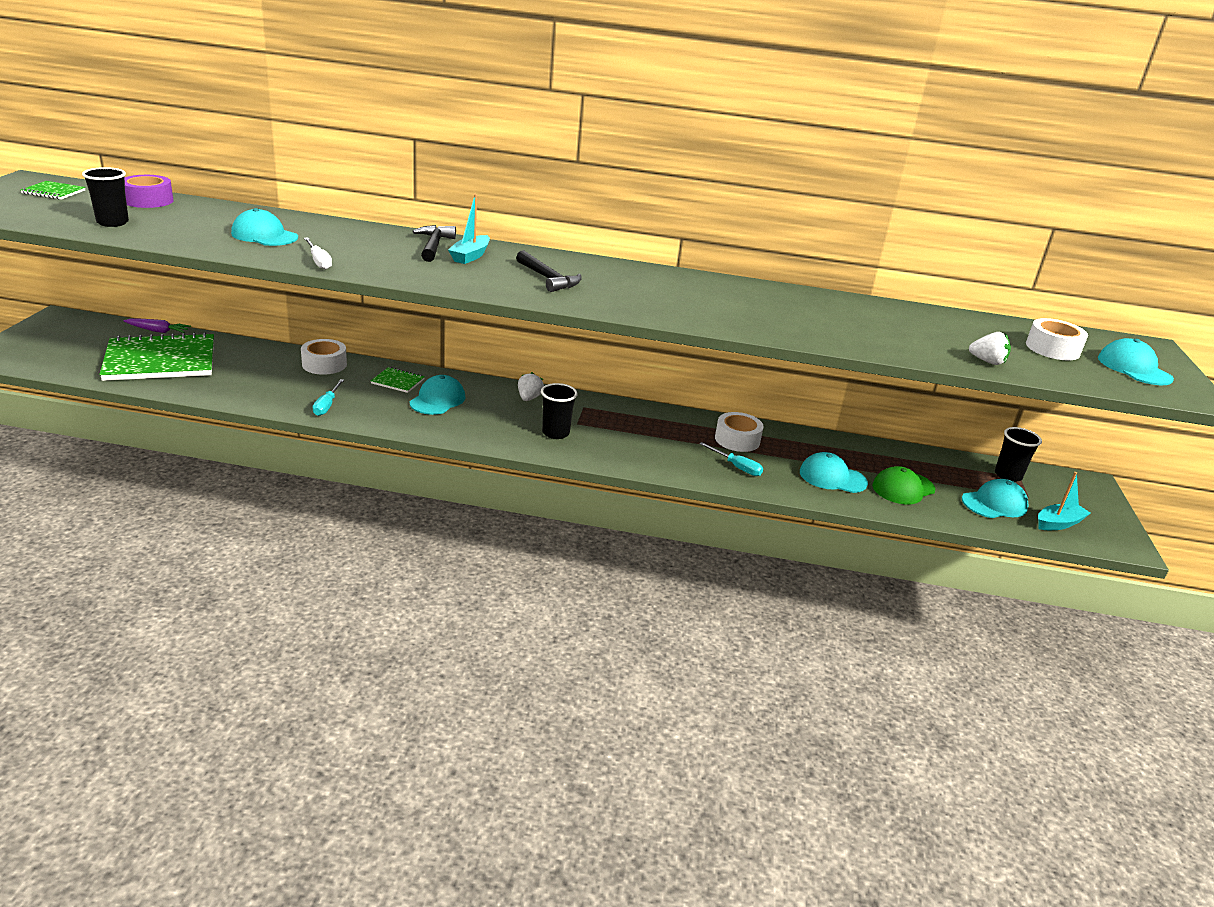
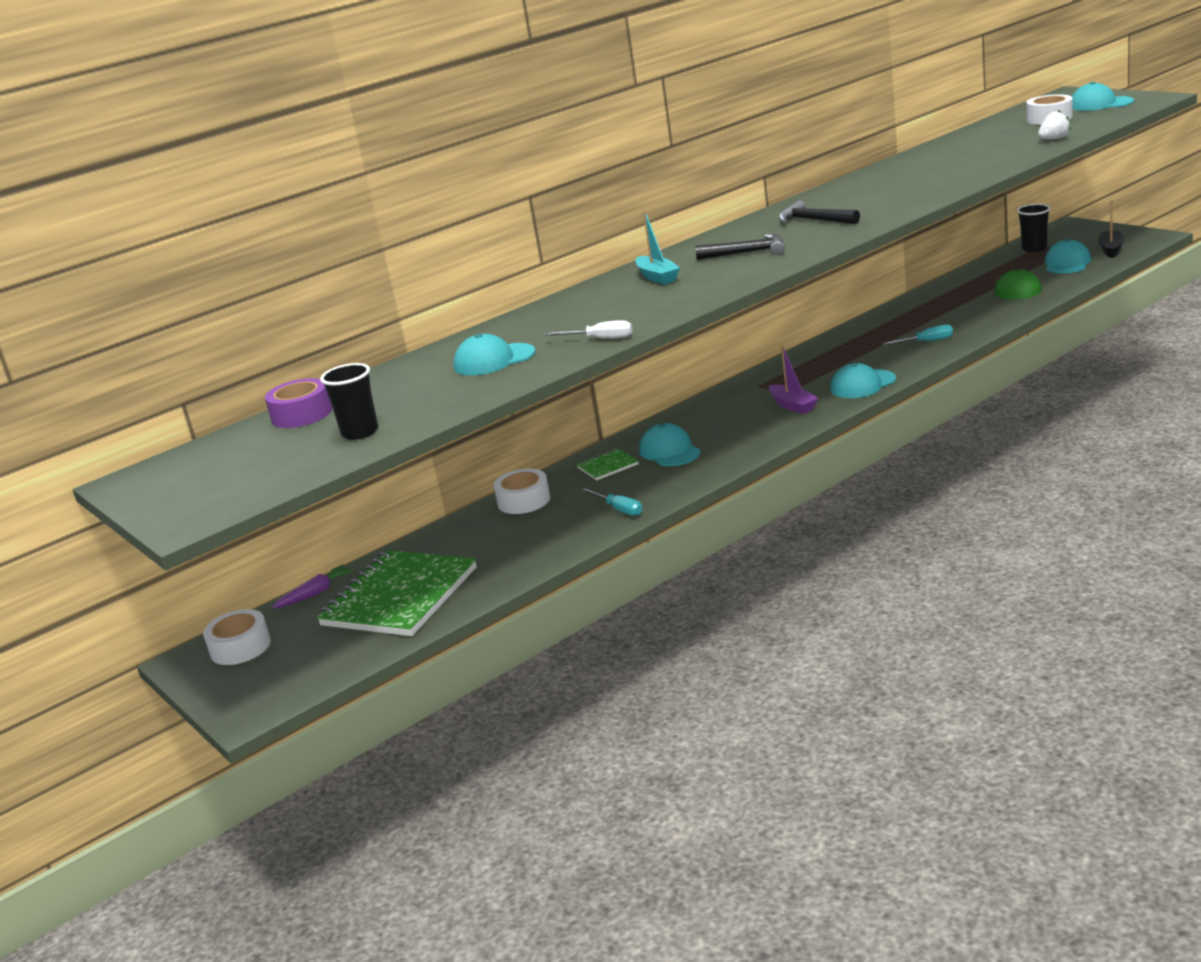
camera: 40 degrees left, 5 degrees down
green notebook [21,181,85,200] -> none
black hammer [412,225,456,262] -> black hammer moved to [779,200,860,224]
white strawberry [518,372,544,401] -> none
black cup [541,383,578,439] -> purple boat [769,346,818,414]
white tape [715,412,764,452] -> white tape moved to [203,609,271,665]
turquoise cap [800,452,868,493] -> turquoise cap moved to [830,363,896,398]
turquoise boat [1038,472,1091,530] -> black boat [1098,200,1124,258]

